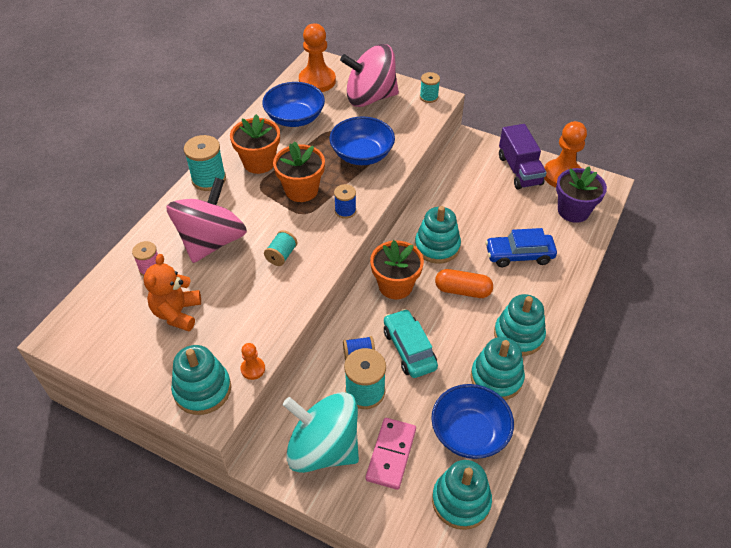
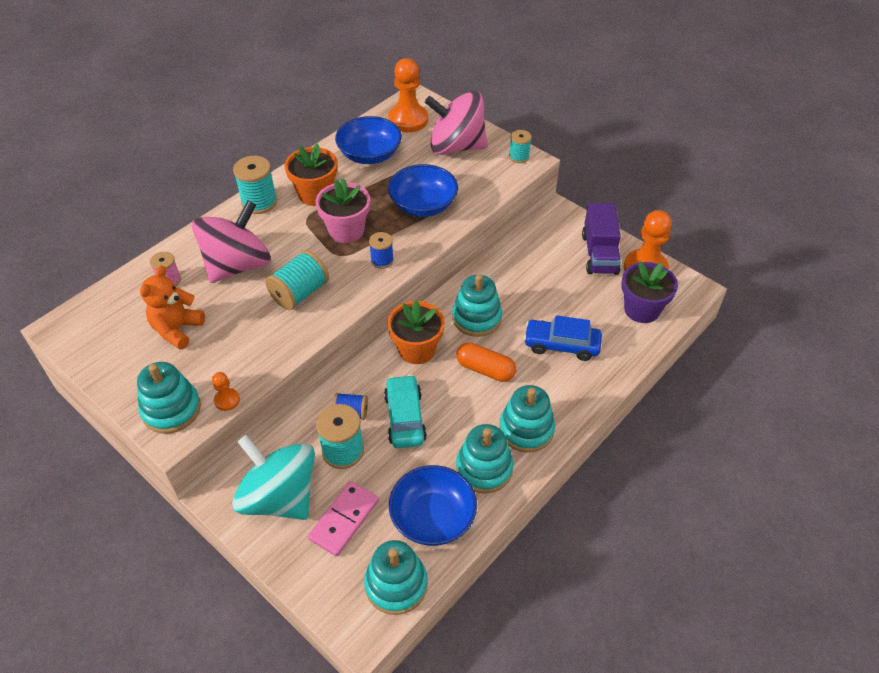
camera: 15 degrees right, 0 degrees up
turquoise spool [264,230,297,266] -> turquoise spool [265,250,329,310], size x1.66
orange flower pot [273,141,325,202] -> pink flower pot [315,178,370,243]

